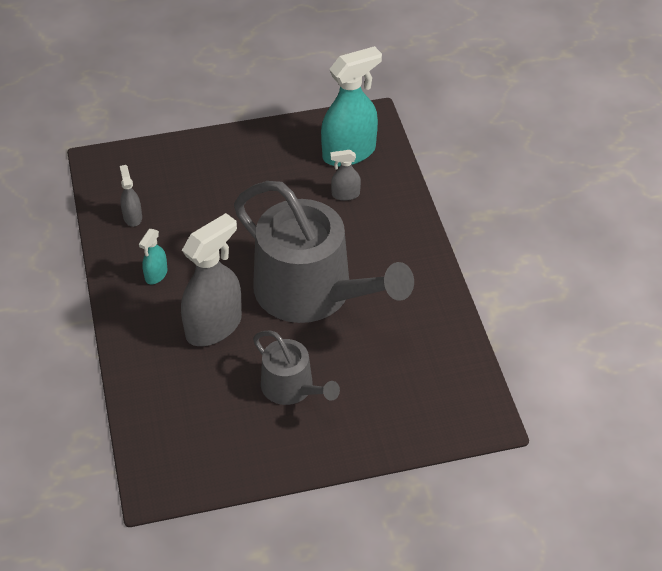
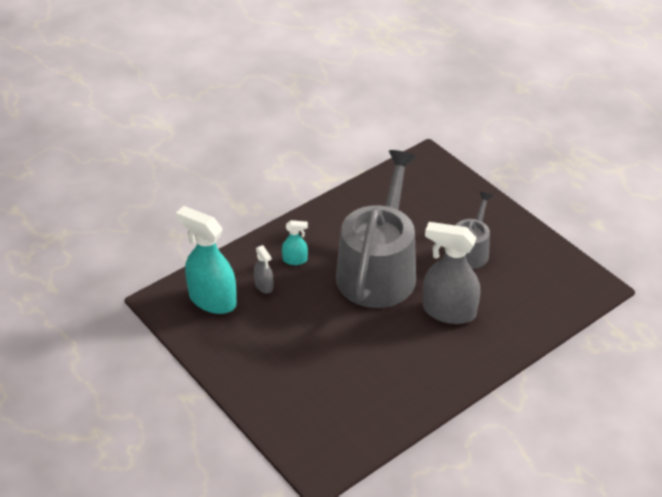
camera: 115 degrees left, 5 degrees down
grey spray bottle [120,165,142,227] -> none
turquoise spray bottle [139,229,168,284] -> turquoise spray bottle moved to [282,220,308,265]

